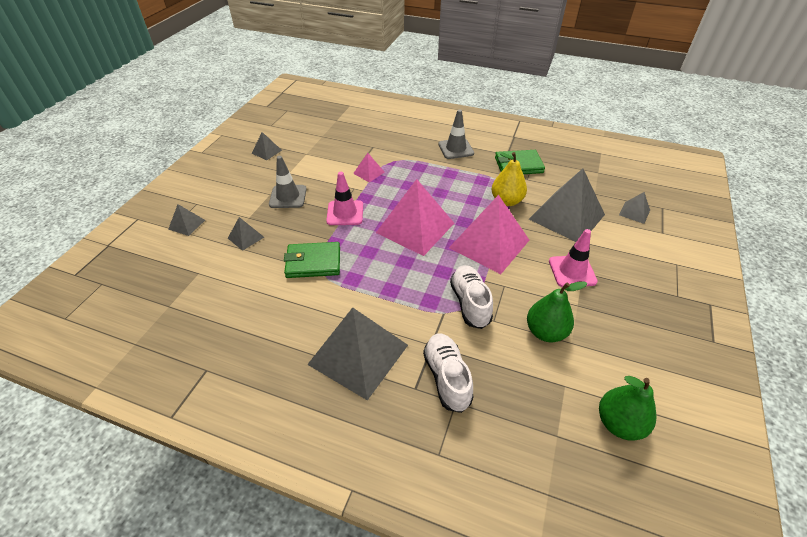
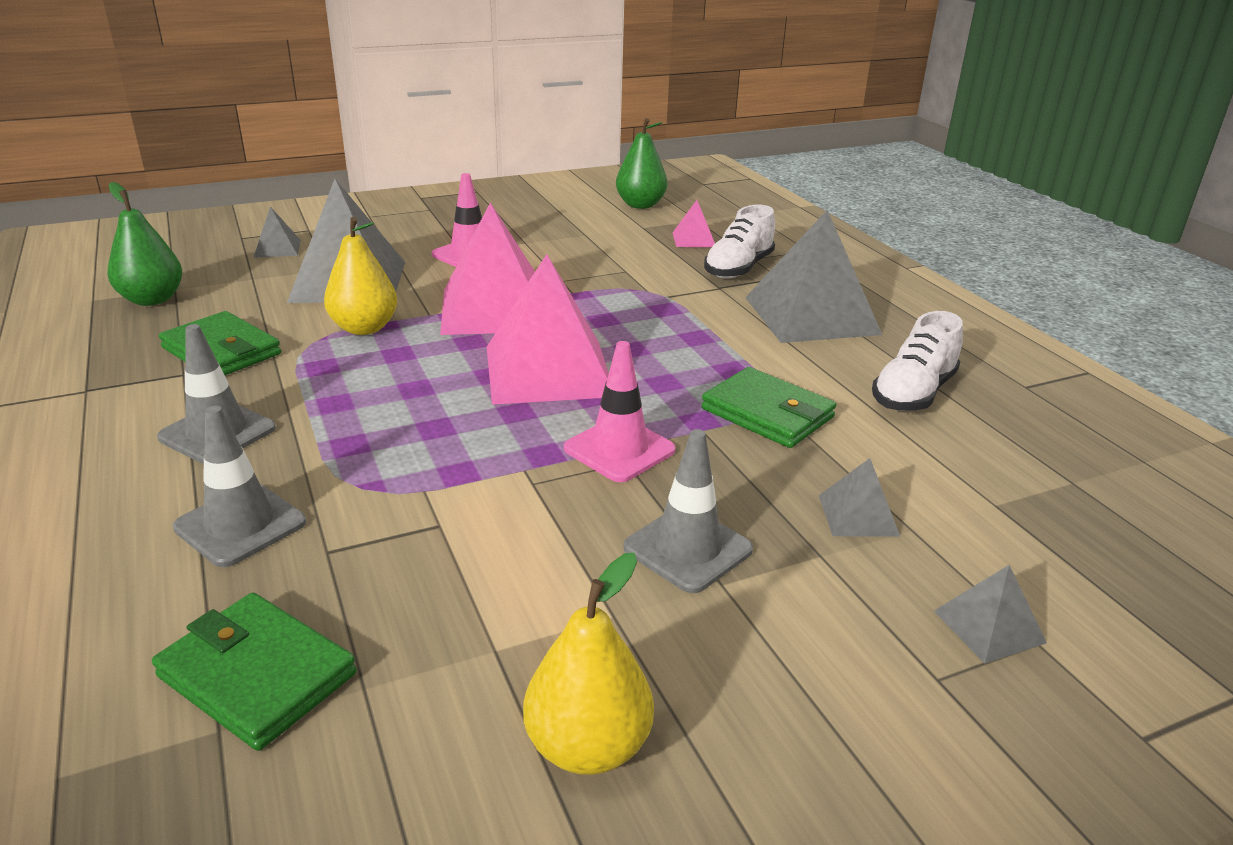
camera: 135 degrees left, 15 degrees down
grey pyramid [251,132,282,160] -> yellow pear [523,553,654,775]
pink pyramid [353,153,385,182] -> pink pyramid moved to [672,200,715,247]
white shoe [450,265,493,329] -> white shoe moved to [872,311,963,411]
green pear [527,281,587,342] -> green pear moved to [107,182,182,306]
none -> green wallet [152,592,357,751]
none -> grey traffic cone [173,405,306,567]

